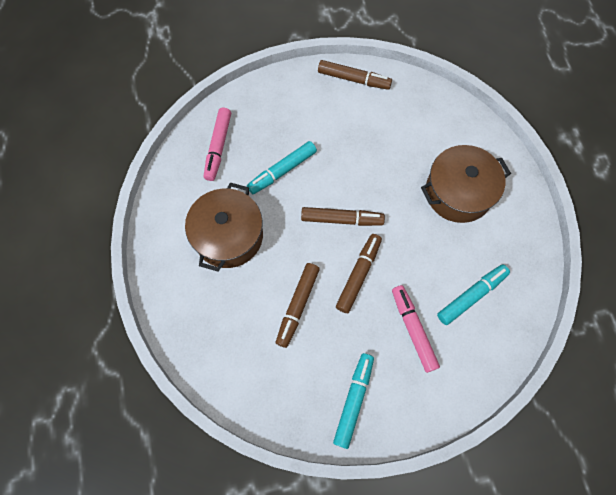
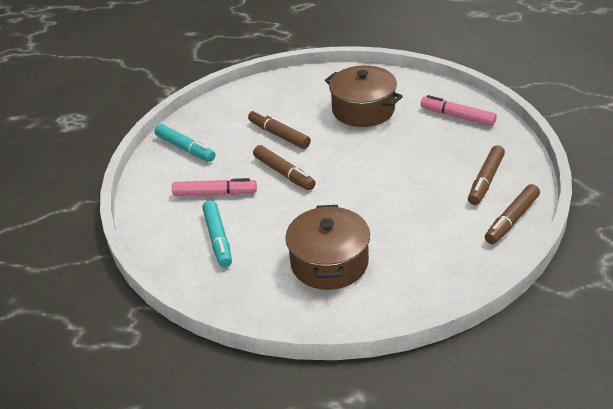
camera: 115 degrees right, 30 degrees down
turquoise marker [247,141,317,194] -> none
brown marker [301,207,385,226] -> brown marker moved to [468,145,505,205]

